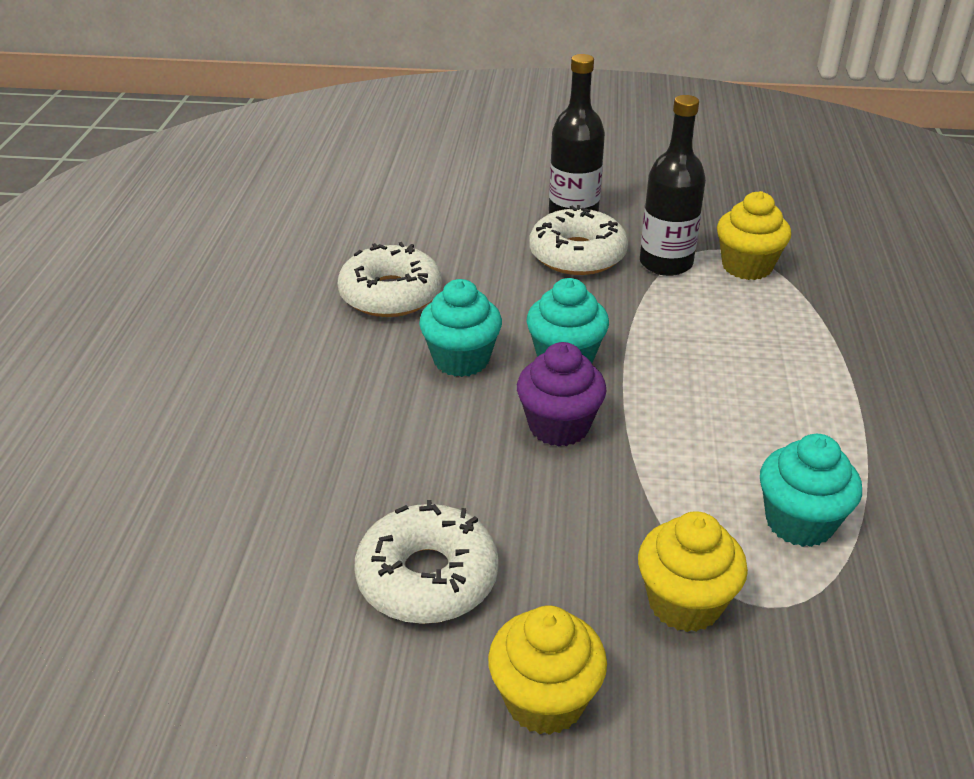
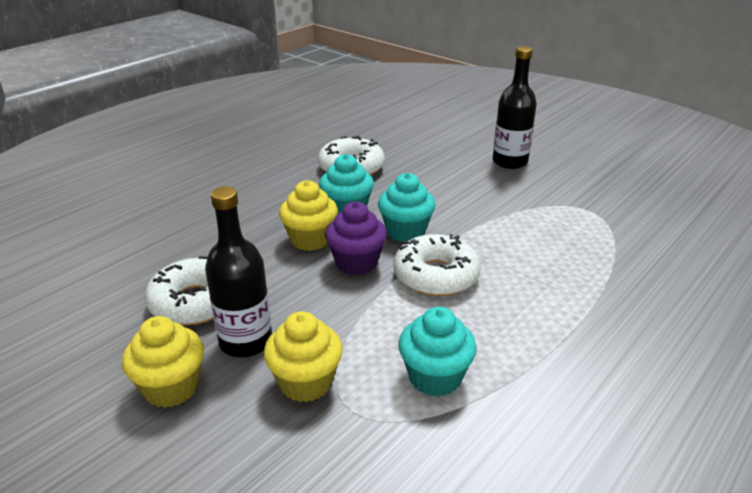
camera: 35 degrees right, 5 degrees down
white donut [529,205,628,275] -> white donut moved to [394,234,481,296]
black bottle [640,95,706,276] -> black bottle moved to [205,187,272,358]
yellow cupcake [717,191,791,280] -> yellow cupcake moved to [279,180,338,251]

